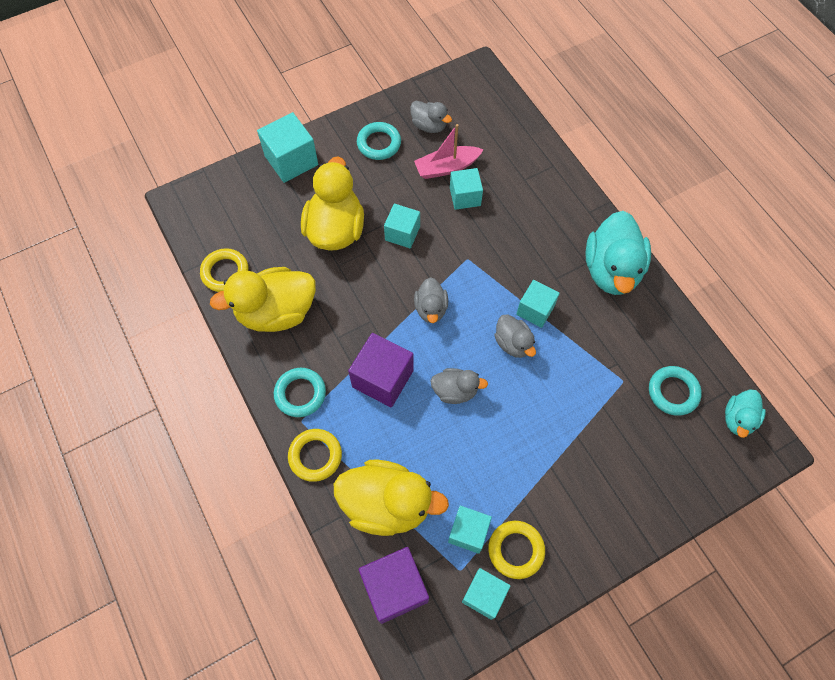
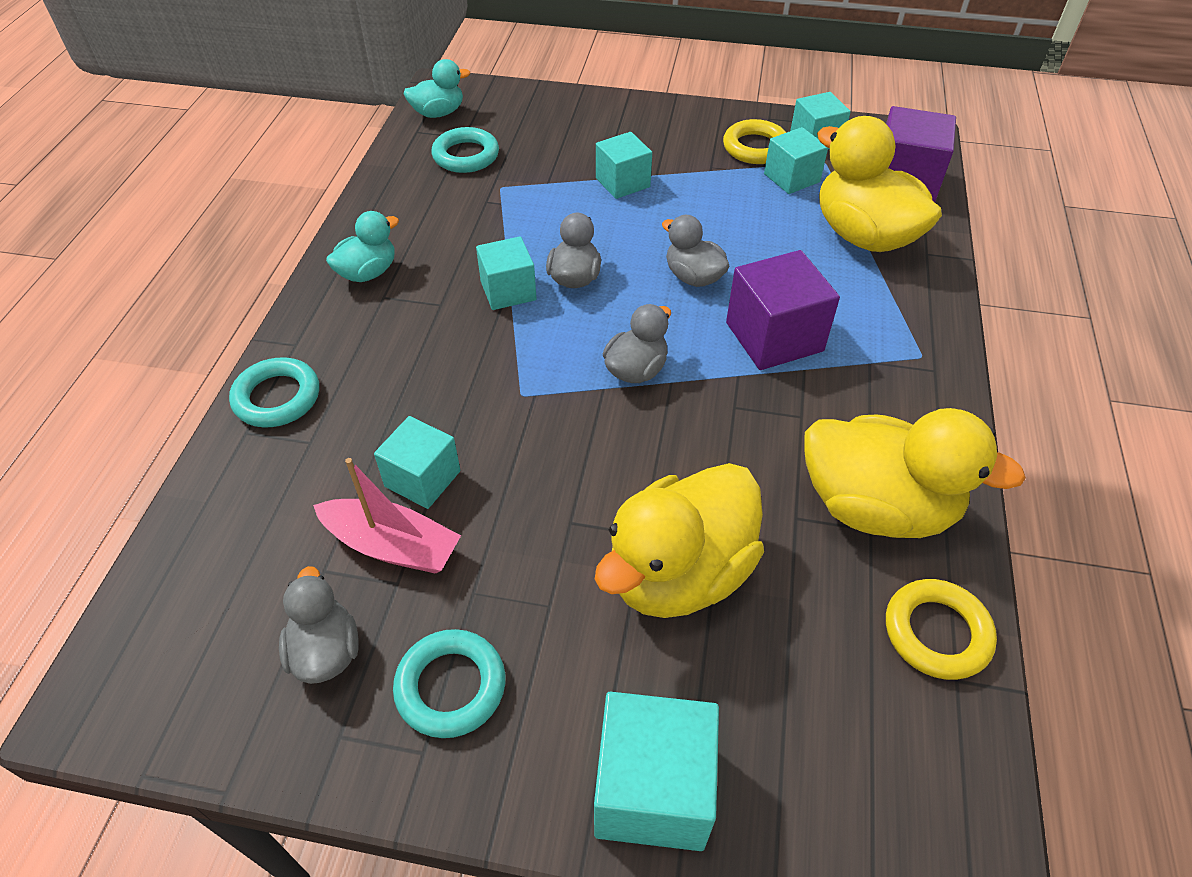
camera: 140 degrees left, 15 degrees down
turquoise ring [274,368,326,417] -> turquoise ring moved to [229,358,319,427]
yellow ring [288,429,342,482] -> none
turquoise cube [384,204,420,248] -> turquoise cube moved to [596,132,652,199]
turquoise duck [585,211,651,295] -> turquoise duck [326,211,399,282], size x0.53

